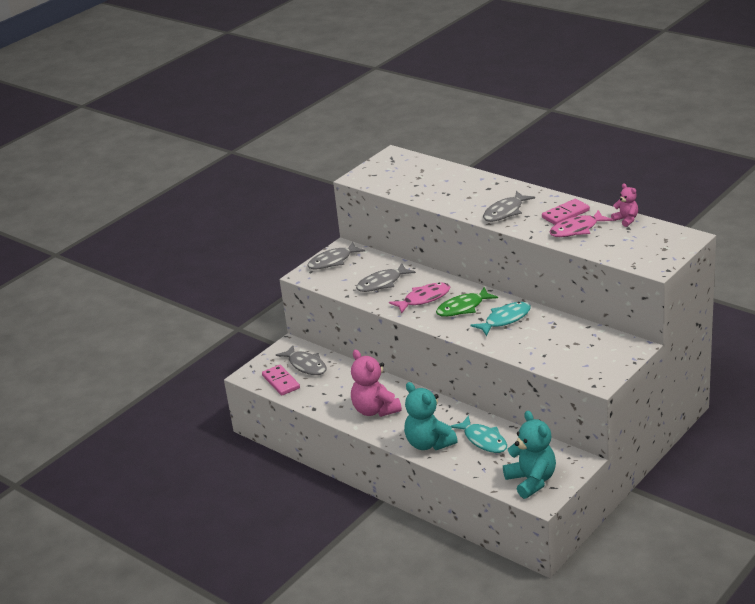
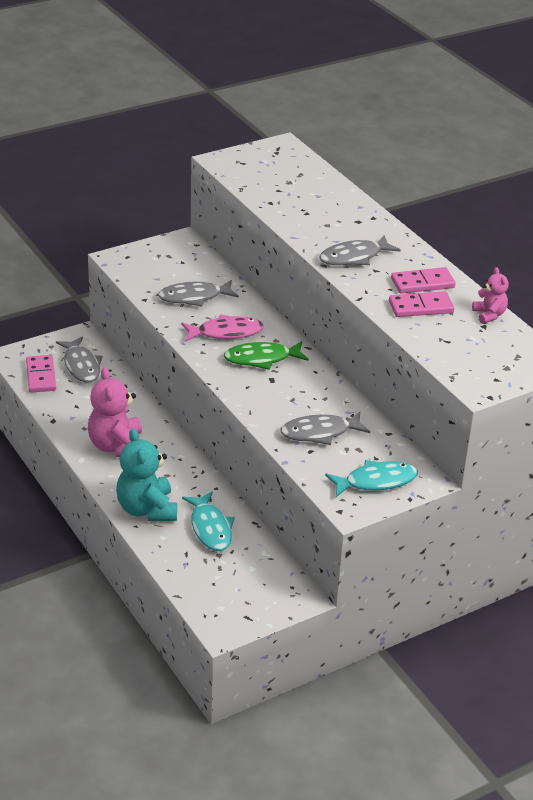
camera: 15 degrees right, 5 degrees up
grey fish [307,242,365,269] -> grey fish moved to [280,412,370,445]
turquoise fish [470,302,531,336] -> turquoise fish moved to [325,460,418,497]
turquoise teddy bear [503,411,556,499] -> none
pink fish [549,210,613,237] -> pink domino [389,291,454,317]

